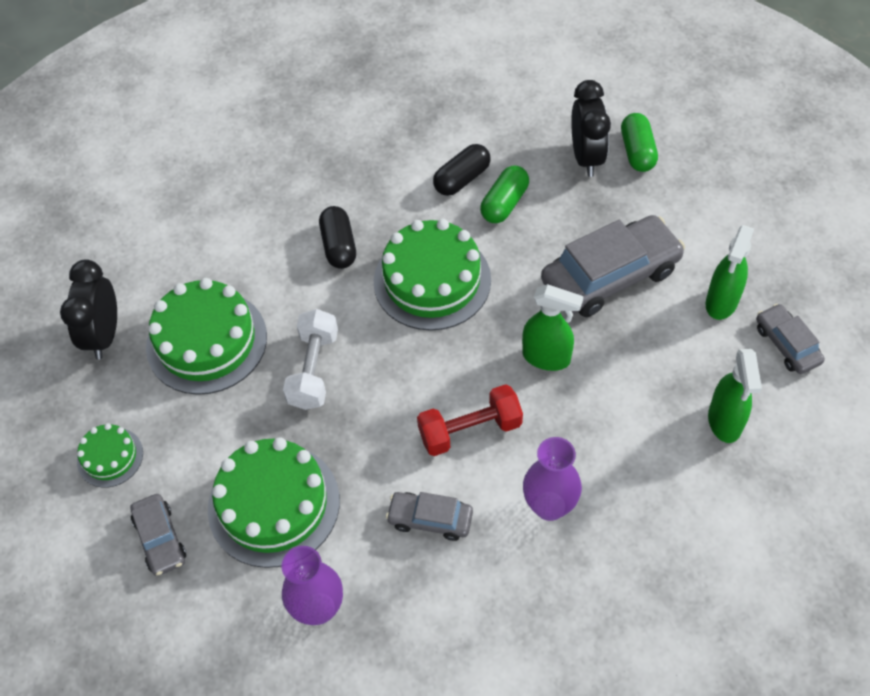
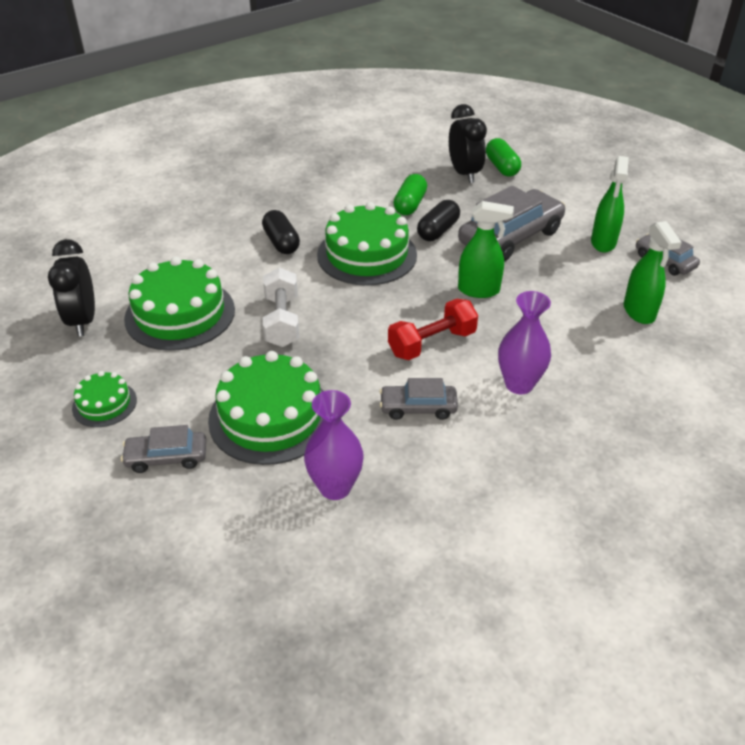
camera: 15 degrees left, 15 degrees down
grey car [130,494,186,576] -> grey car turned 120 degrees clockwise [121,425,206,473]
black capsule [433,144,490,196] -> black capsule moved to [417,200,460,241]

